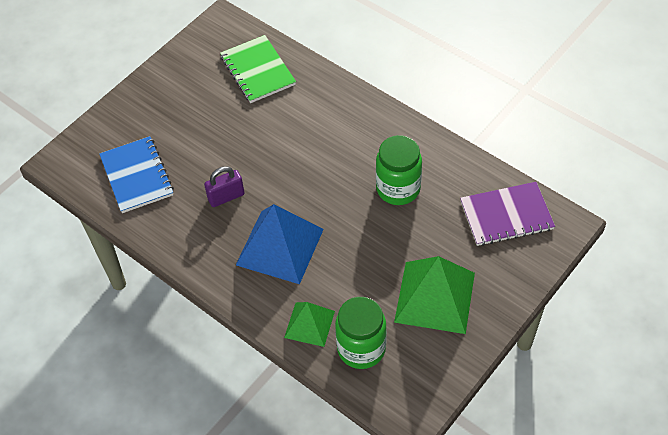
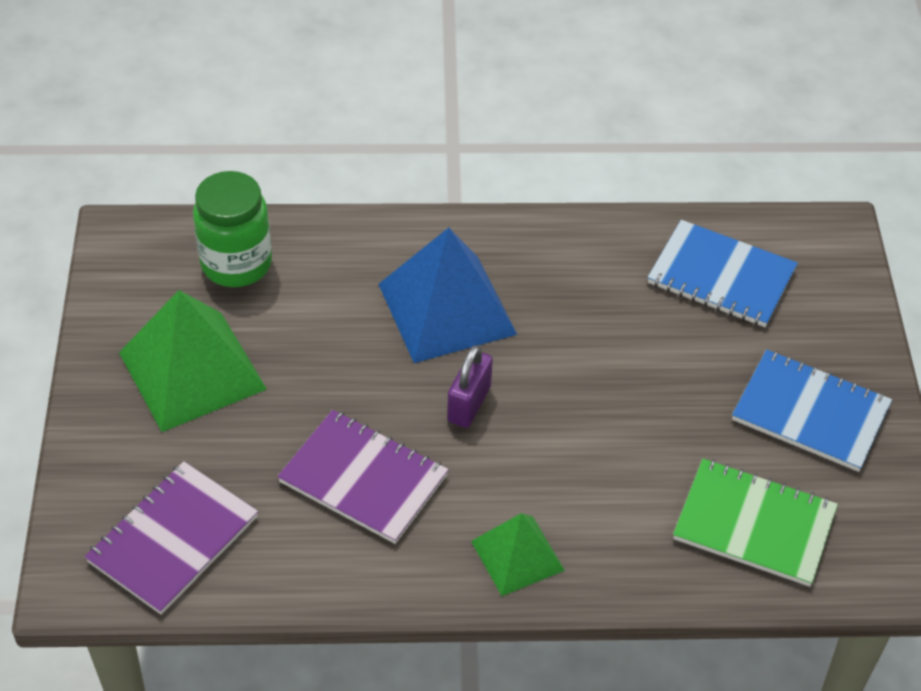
camera: 135 degrees right, 5 degrees down
purple padlock [204,166,244,207] -> purple padlock moved to [447,345,493,428]
green pyramid [284,302,335,347] -> green pyramid moved to [471,513,565,596]
green jar [376,135,422,205] -> purple notebook [277,410,449,544]
none -> blue notebook [732,349,892,472]

